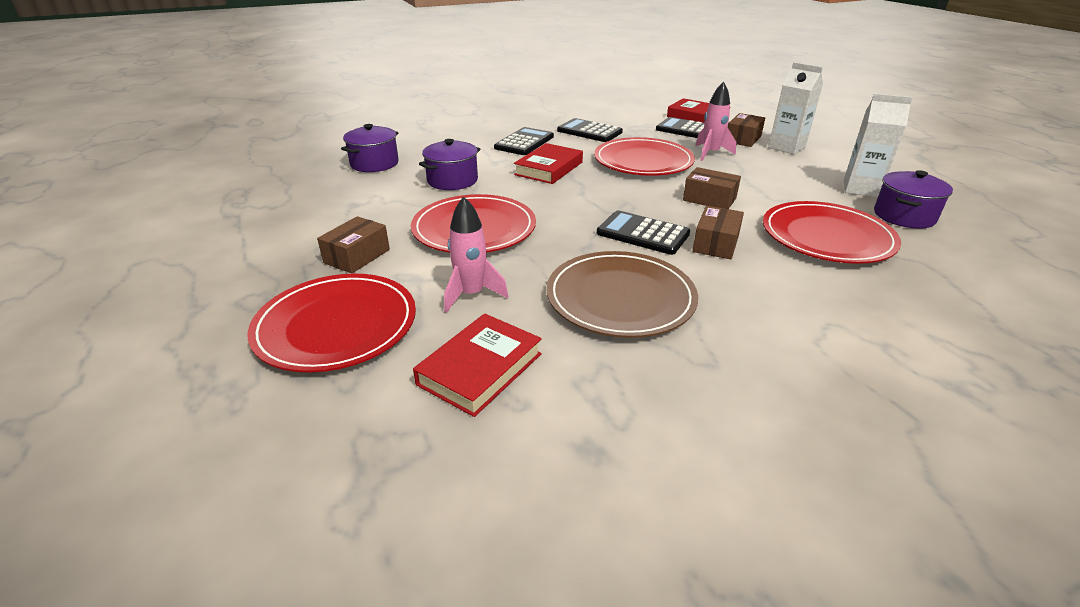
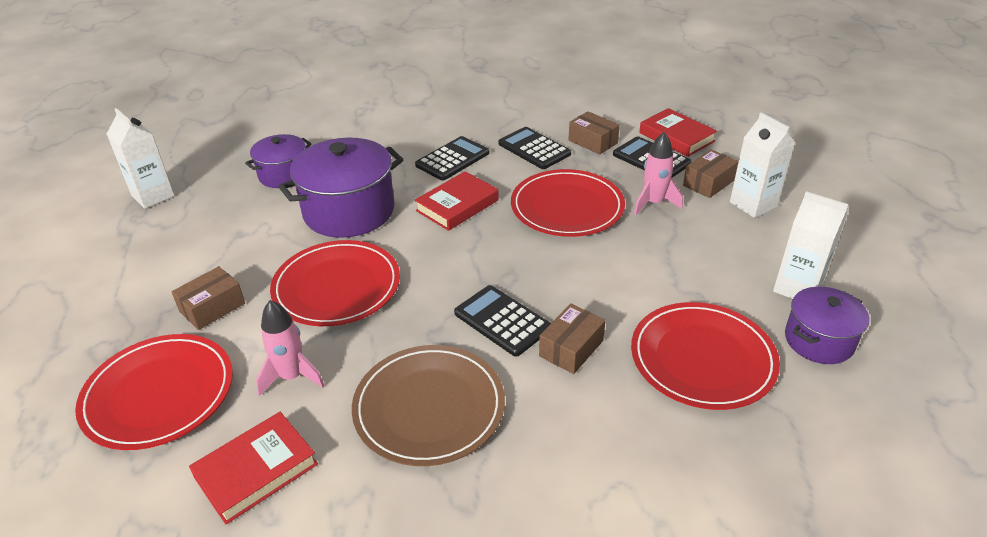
camera: 15 degrees right, 5 degrees up
purple pot [419,139,480,190] -> purple pot [278,138,404,238], size x1.69
brown box [683,167,741,209] -> brown box moved to [568,111,620,155]
none -> white carton [107,108,175,209]

